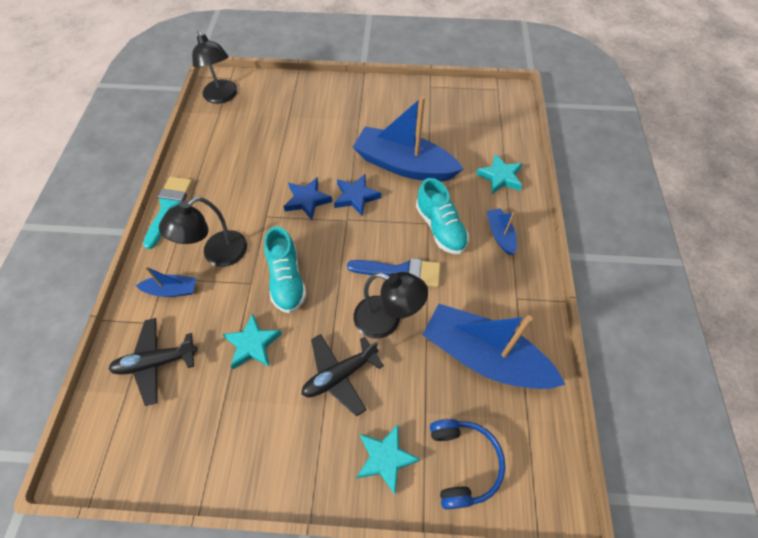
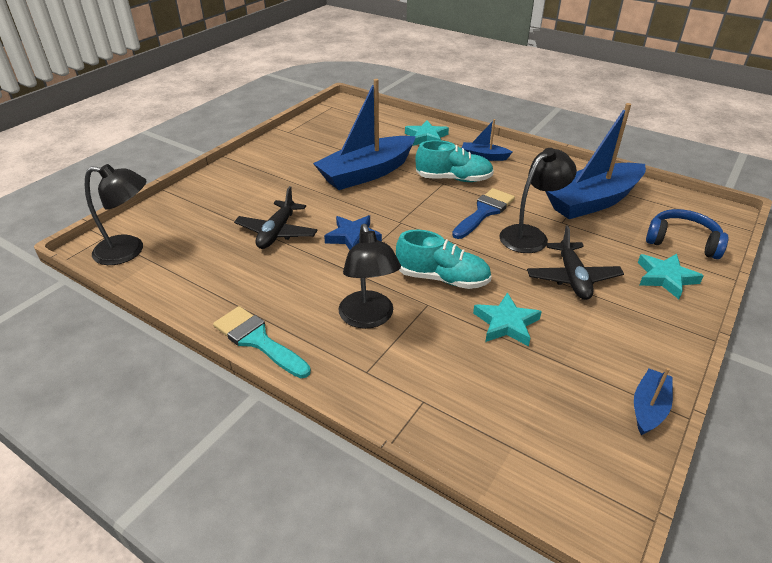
camera: 60 degrees left, 20 degrees down
black plane [109,318,198,406] -> black plane moved to [234,186,318,249]
blue boat [136,266,196,297] -> blue boat moved to [634,368,673,435]
blue star [334,174,381,216] -> none

